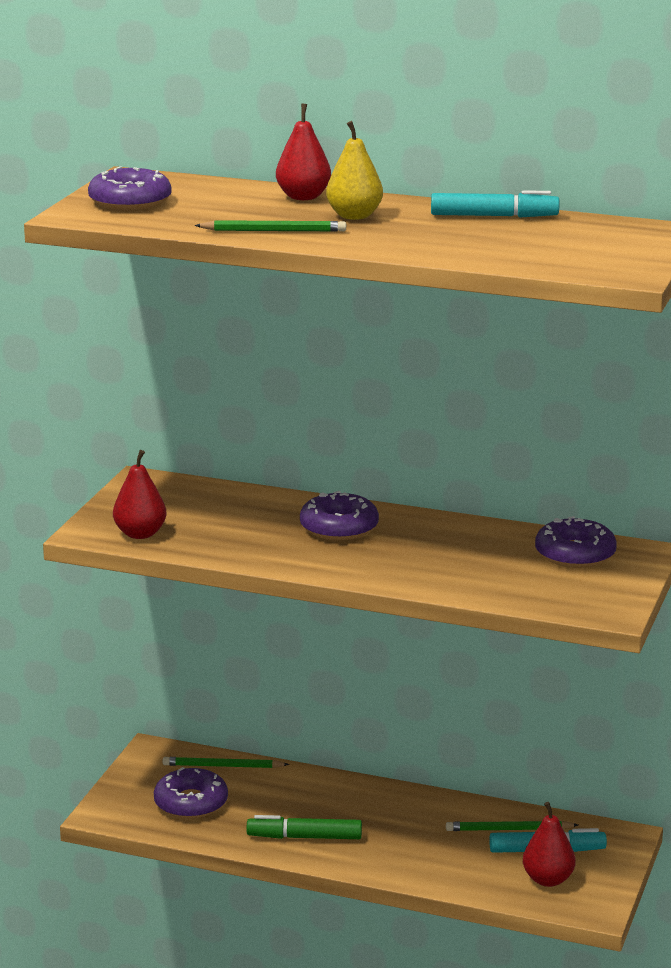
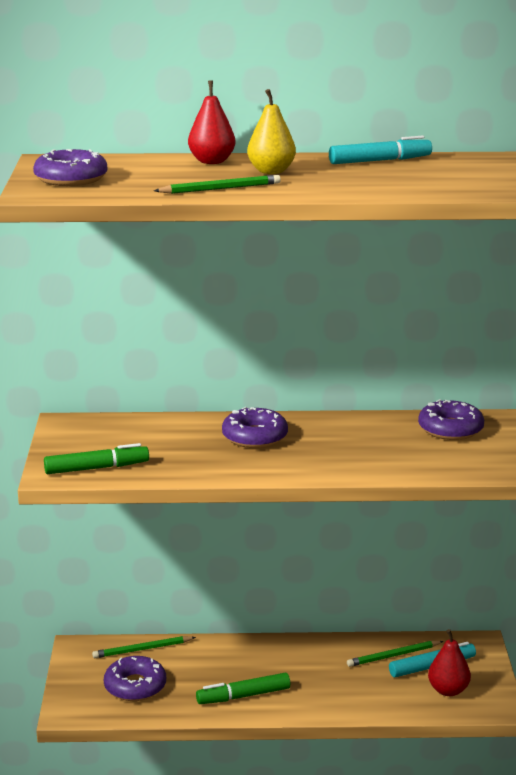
camera: 20 degrees left, 0 degrees up
red pear [113,450,167,539] -> green marker [44,443,149,474]

